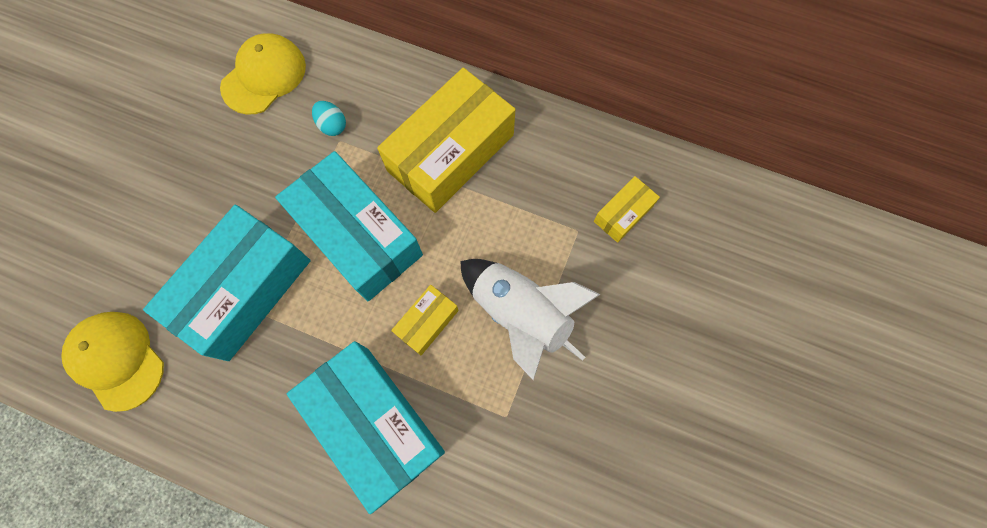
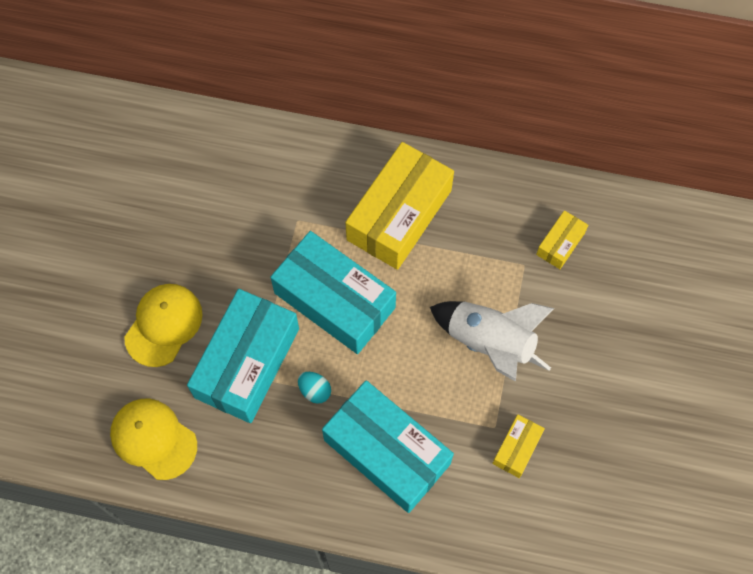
camera: 10 degrees left, 5 degrees down
yellow cap [220,34,306,115] -> yellow cap moved to [124,284,203,367]
turquoise egg [312,101,346,136] -> turquoise egg moved to [298,372,331,404]
yellow box [391,285,459,355] -> yellow box moved to [492,414,545,478]

